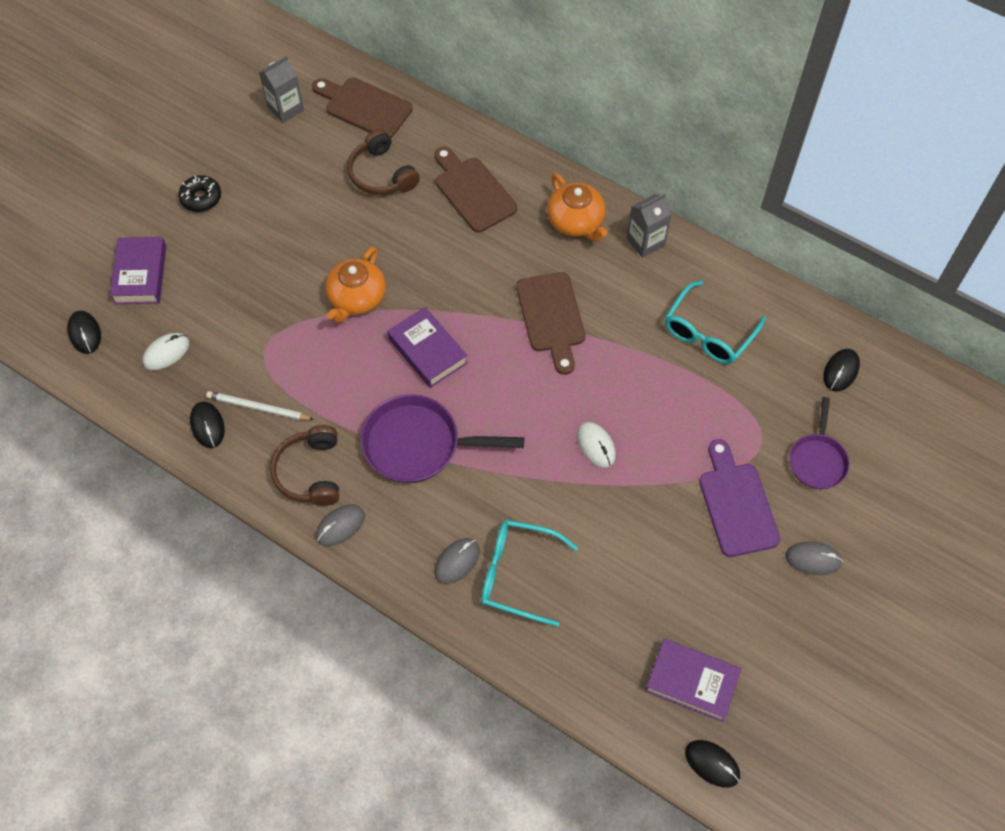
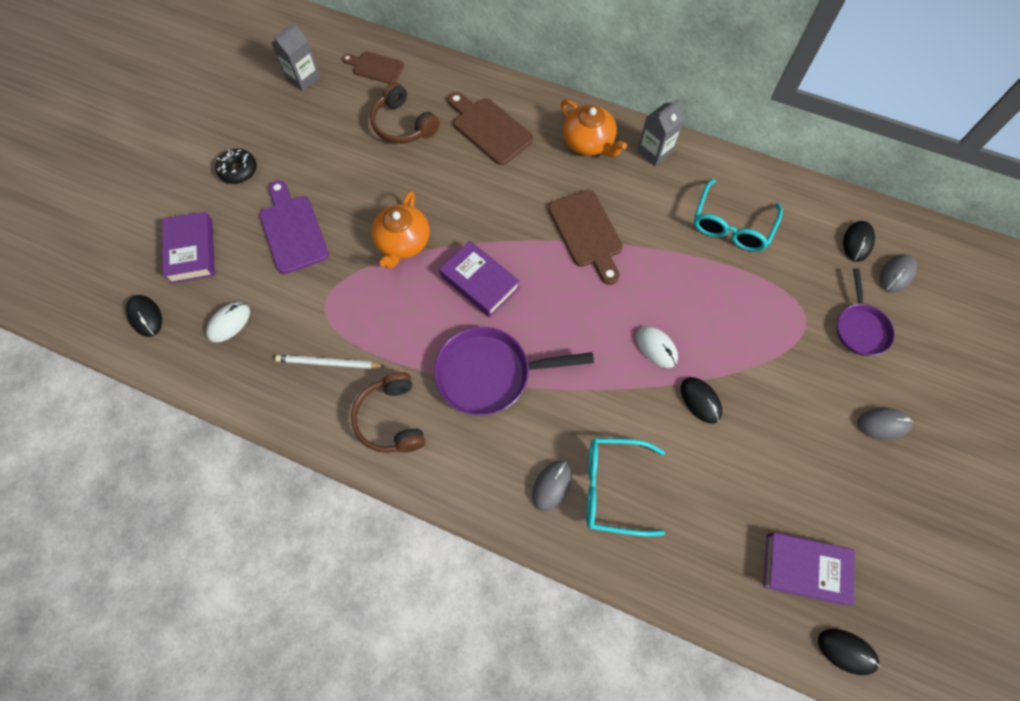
camera: 10 degrees left, 5 degrees up
black mouse [190,401,225,448] -> black mouse moved to [681,377,722,424]
brown cutting board [312,78,413,138] -> brown cutting board [342,51,404,84], size x0.65
grey mouse [316,504,365,546] -> grey mouse moved to [880,254,917,292]
purple cutting board [699,439,780,557] -> purple cutting board moved to [260,180,329,274]

